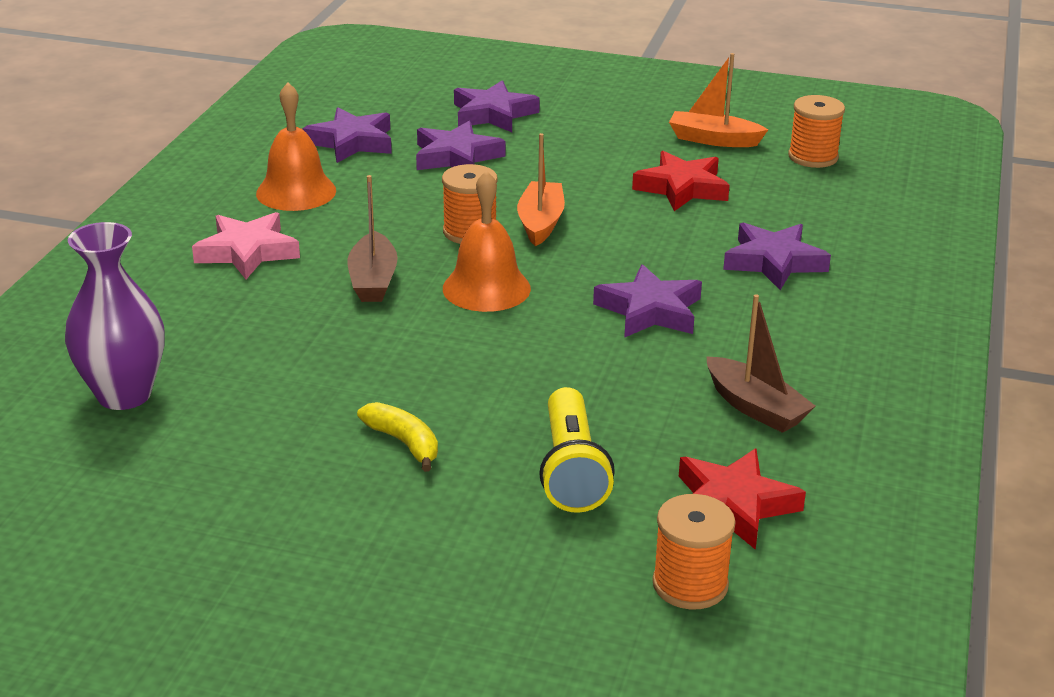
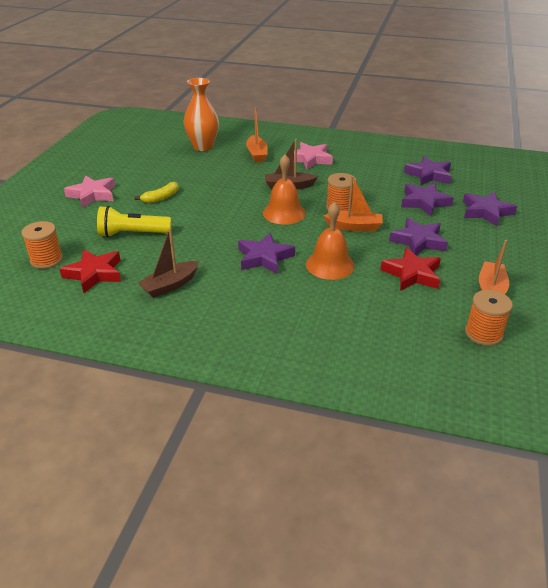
camera: 90 degrees right, 5 degrees up
purple vase [65,222,164,410] -> orange vase [184,78,219,151]
orange bell [256,82,336,211] -> orange bell moved to [306,202,355,280]
purple star [723,222,831,290] -> purple star moved to [389,218,448,255]
none -> pink star [64,175,115,208]
none -> orange boat [246,107,268,162]

